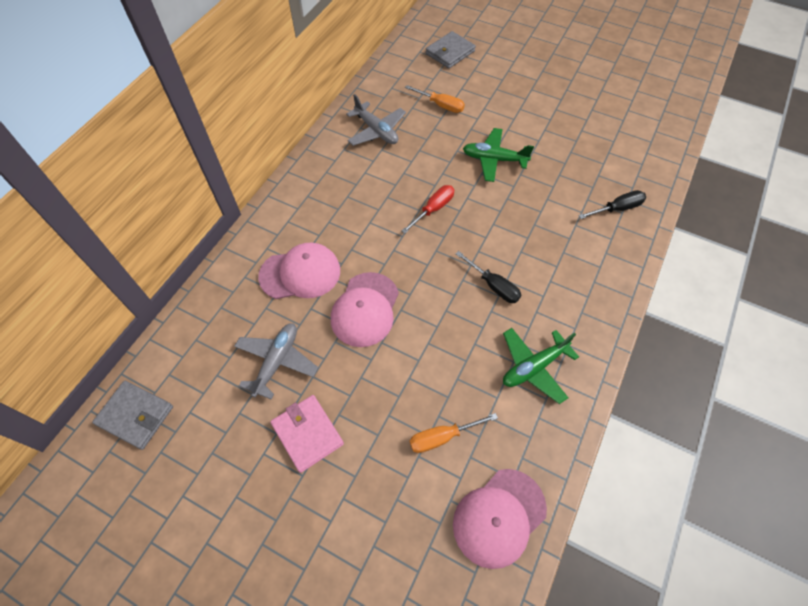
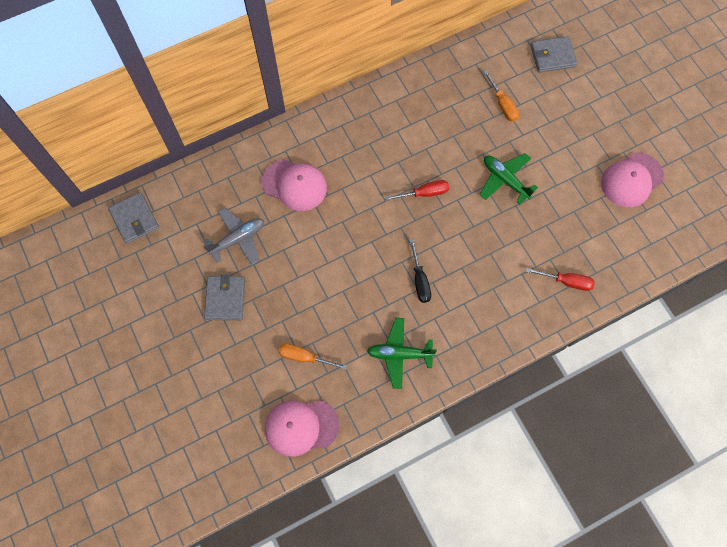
camera: 35 degrees right, 10 degrees up
pink wallet [271,395,344,473] -> grey wallet [204,274,245,320]
pink cap [331,272,399,347] -> pink cap moved to [601,152,664,207]
grey plane [346,94,406,146] -> none
black screwdriver [579,190,646,219] -> red screwdriver [526,268,595,291]

